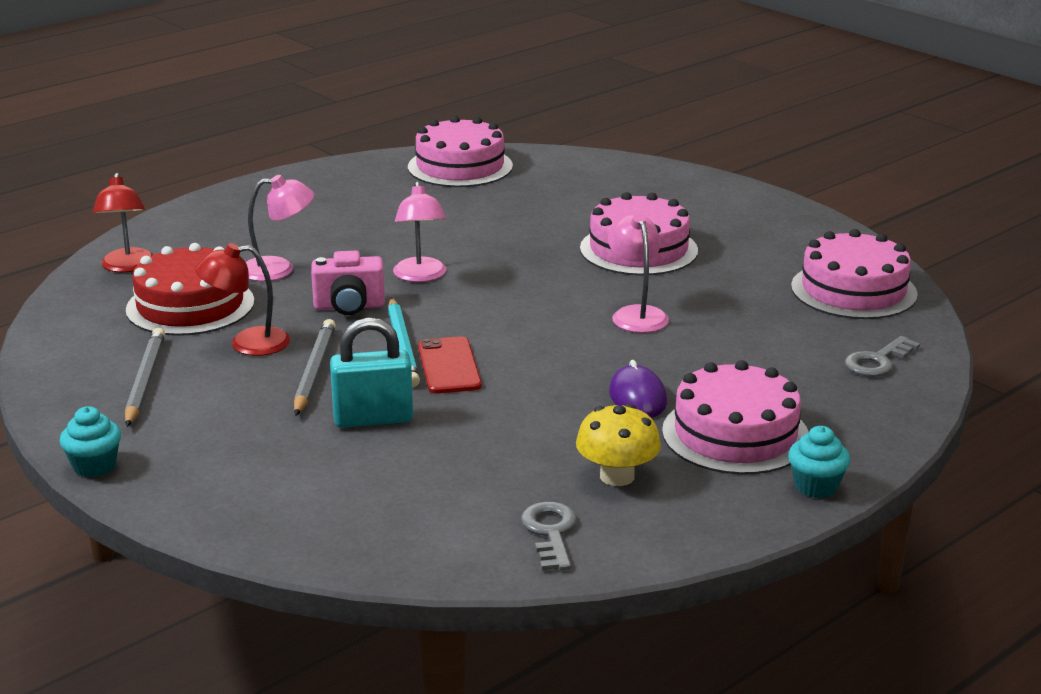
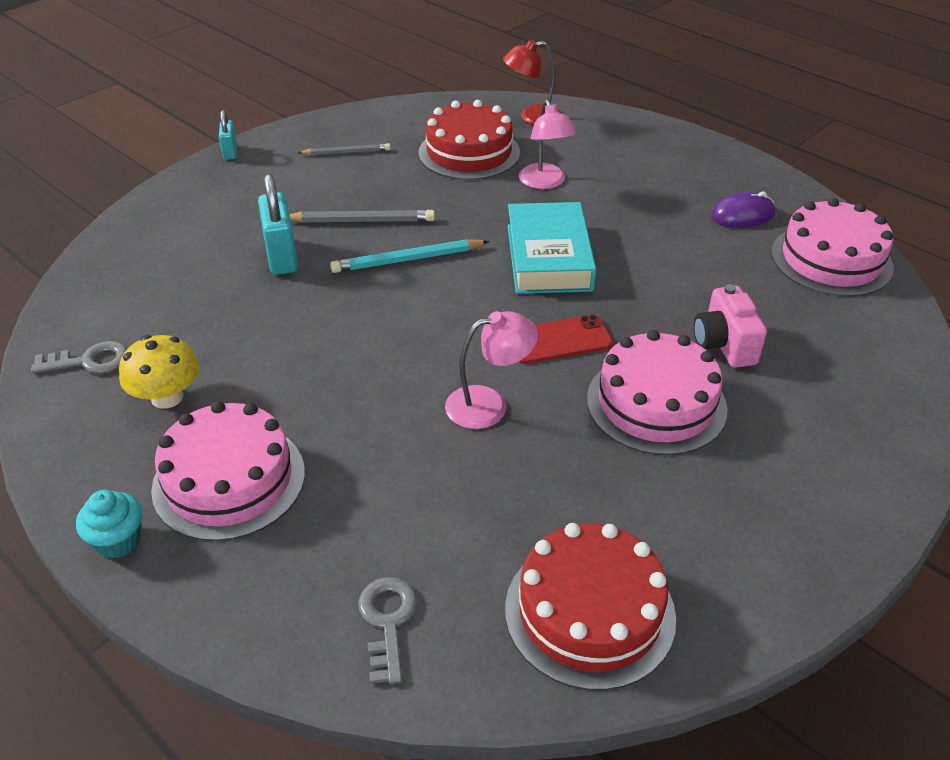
camera: 85 degrees right, 15 degrees up
turquoise cupcake [60,406,121,477] -> turquoise padlock [219,110,237,160]
grey pencil [125,328,165,427] -> grey pencil [298,143,391,155], size x0.66
red lamp [195,243,290,356] -> none
pink camera [311,251,385,315] -> pink camera moved to [693,284,767,368]
pink lamp [393,181,446,282] -> turquoise book [507,202,596,294]
red phone [418,336,482,394] -> red phone moved to [519,315,613,364]
purple mouse [609,360,667,418] -> purple mouse moved to [711,191,775,228]
pink cake [791,229,918,319] -> red cake [505,523,676,690]
grey key [845,336,920,377] -> grey key turned 45 degrees clockwise [358,577,418,684]

